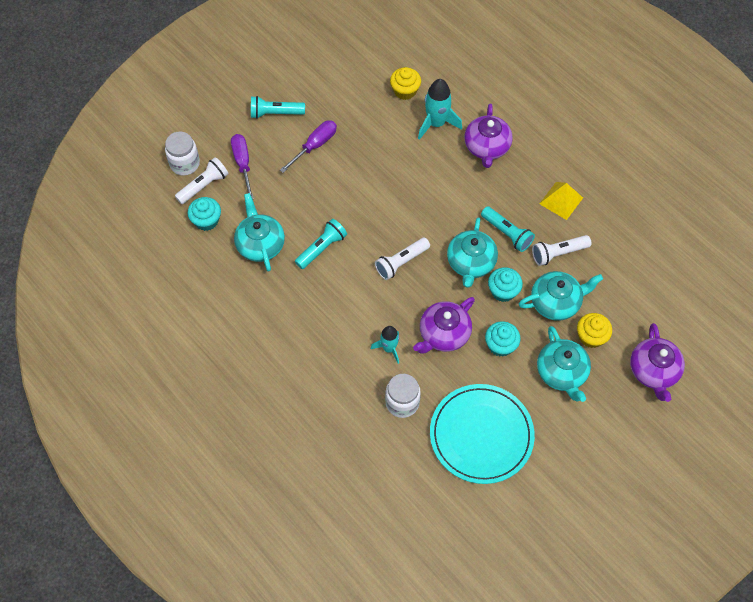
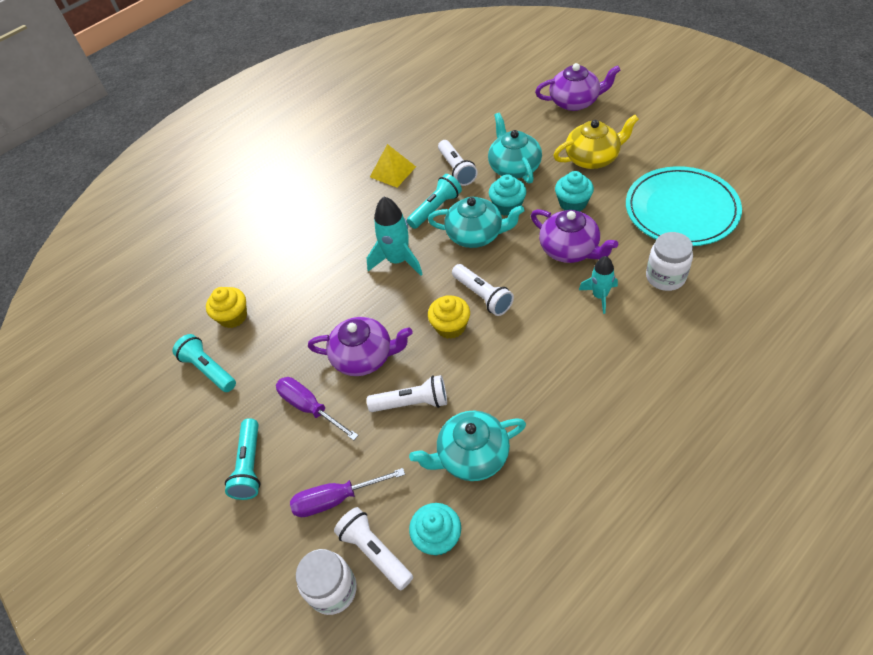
camera: 85 degrees left, 10 degrees down
turquoise flashlight [295,219,347,269] -> turquoise flashlight moved to [172,334,236,392]
turquoise rocket [418,79,462,140] -> turquoise rocket moved to [367,197,422,276]
purple teapot [464,104,513,168] -> purple teapot moved to [308,317,413,376]
turquoise teapot [537,326,591,402] -> yellow teapot [553,115,639,169]
yellow cupcake [577,313,612,348] -> yellow cupcake moved to [428,295,470,339]
none -> white flashlight [367,375,447,412]

